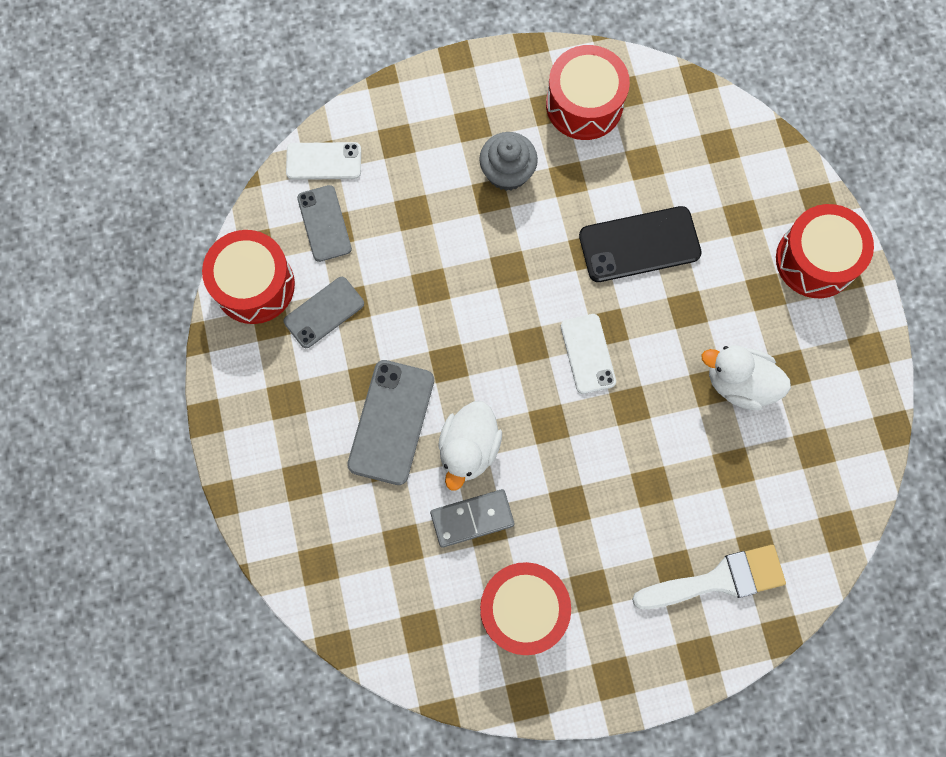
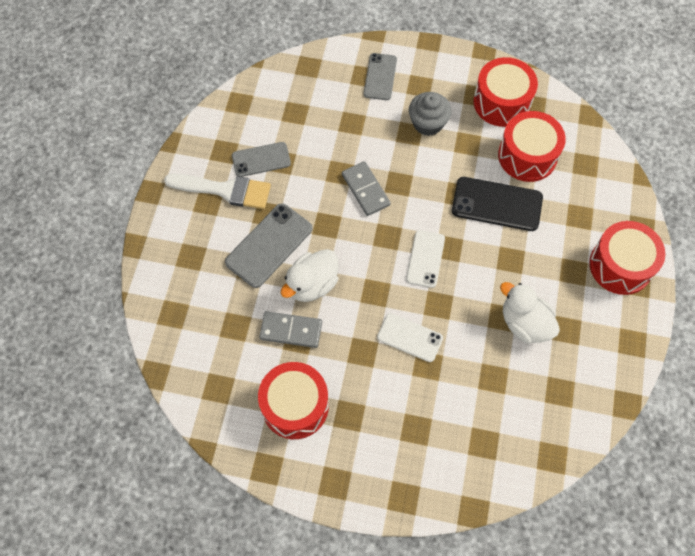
camera: 25 degrees right, 10 degrees down
red drum [202,230,295,324] -> red drum moved to [498,111,566,182]
white phone [286,142,361,180] -> white phone moved to [377,313,443,362]
grey phone [297,185,352,262] -> grey phone moved to [364,53,397,100]
white brush [632,545,786,609] -> white brush moved to [164,174,271,209]
none -> grey domino [342,161,391,216]

